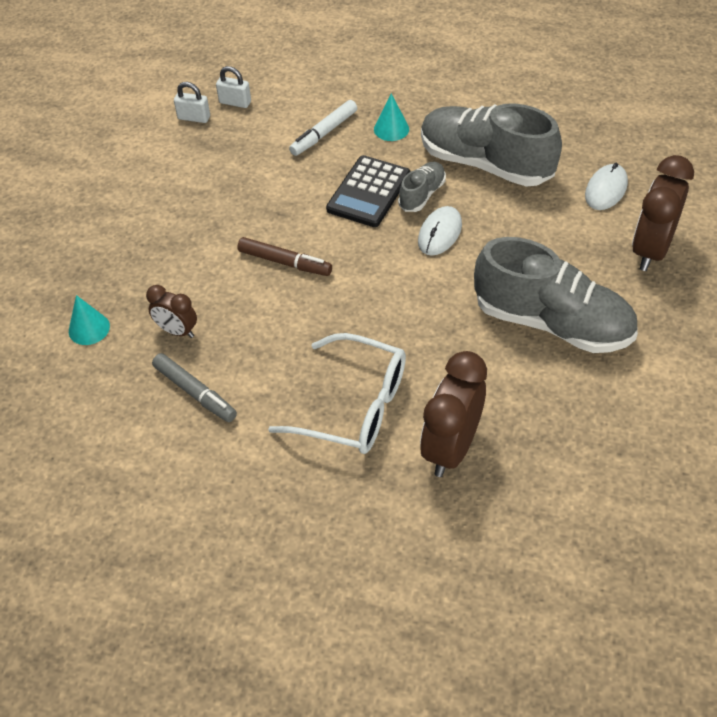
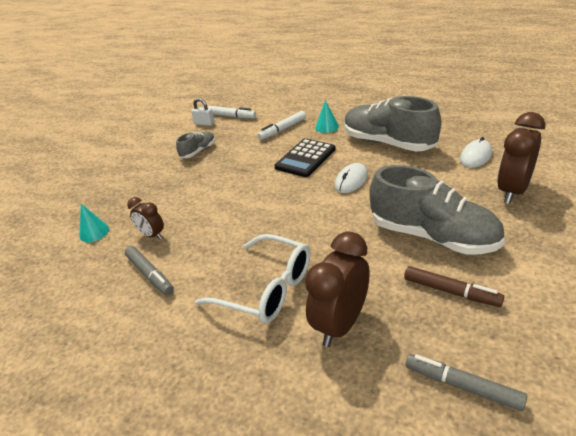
camera: 10 degrees right, 15 degrees down
white padlock [216,66,251,108] -> white marker [207,106,256,118]
brown marker [237,237,332,276] -> brown marker moved to [404,266,504,307]
grey shoe [398,161,446,212] -> grey shoe moved to [176,132,215,158]
none -> grey marker [406,354,527,411]

